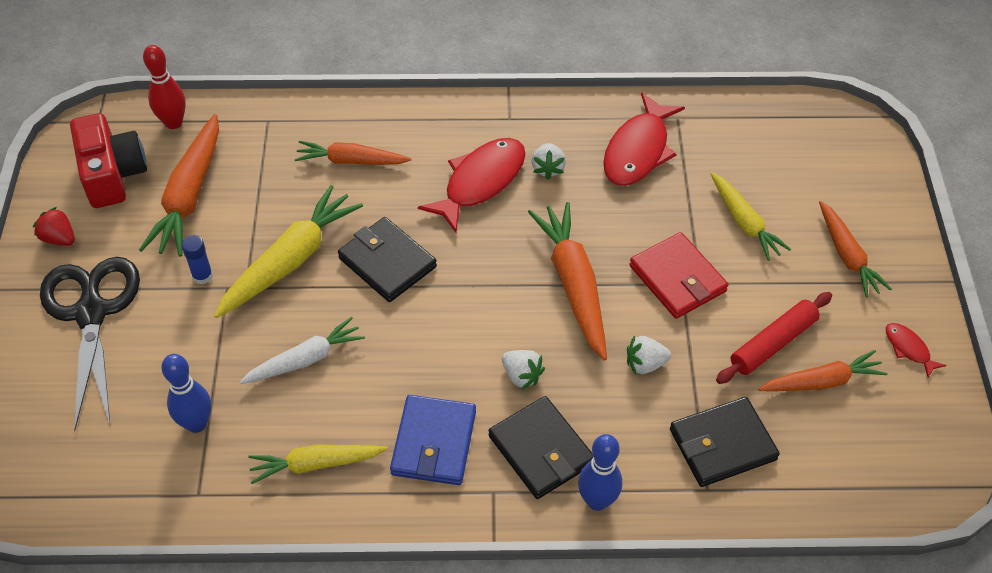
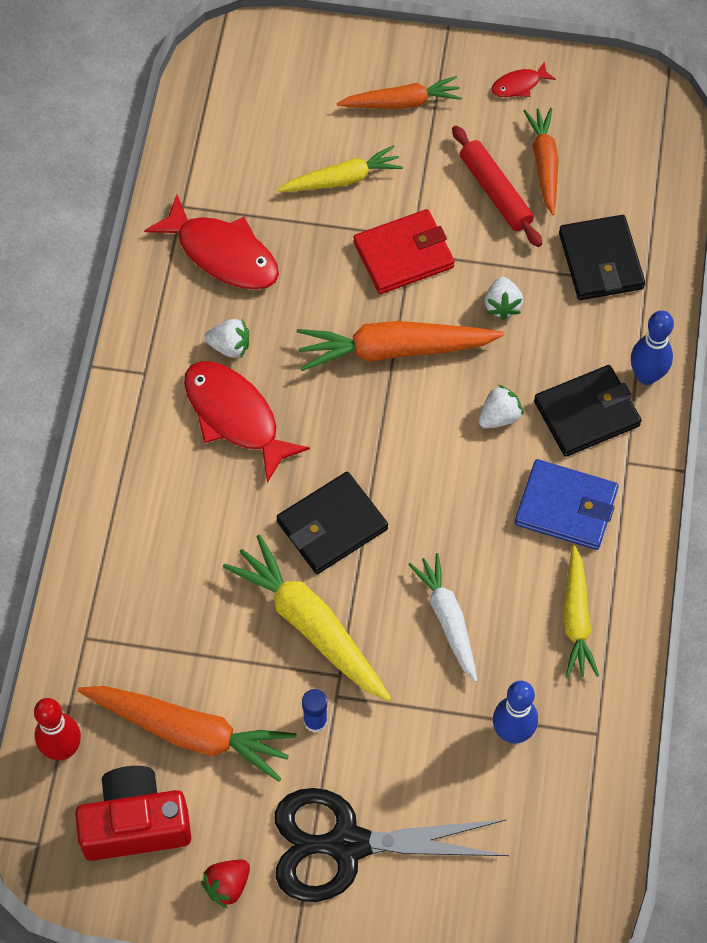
camera: 80 degrees left, 10 degrees up
orange carrot [295,141,412,165] -> none

